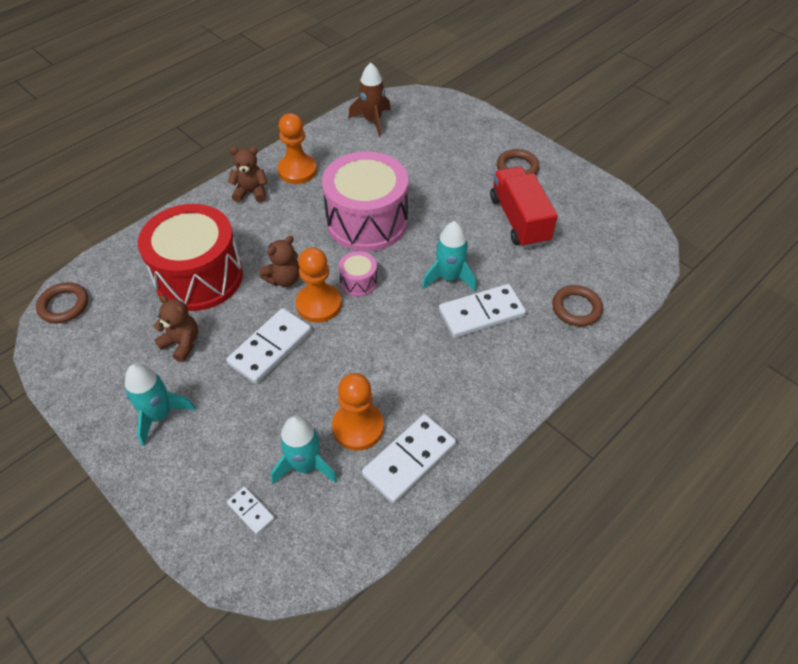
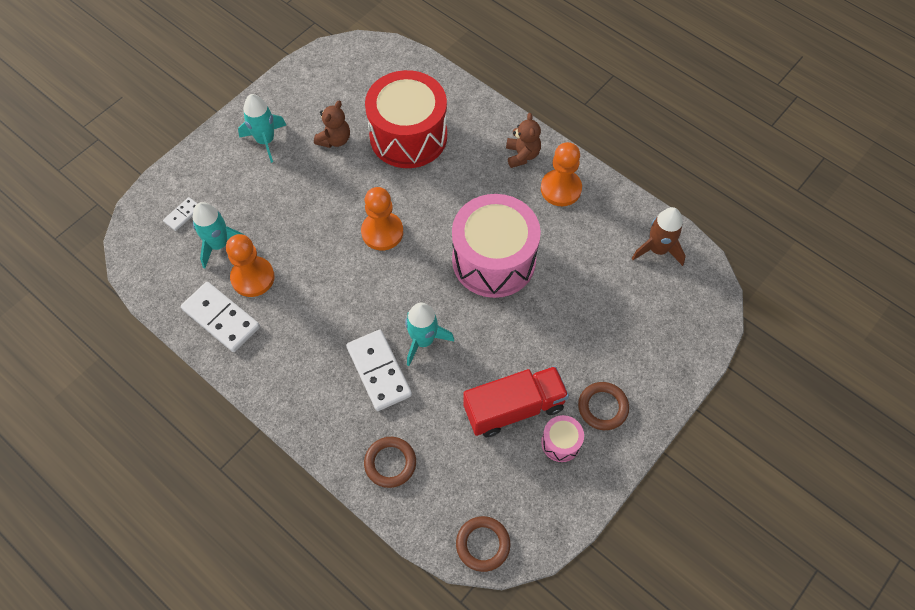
camera: 85 degrees right, 10 degrees up
brown ring [36,282,88,323] -> brown ring moved to [456,516,510,572]
white domino [226,308,312,384] -> none
brown teddy bear [260,236,300,287] -> none
pink drum [339,251,377,297] -> pink drum moved to [541,415,584,462]

